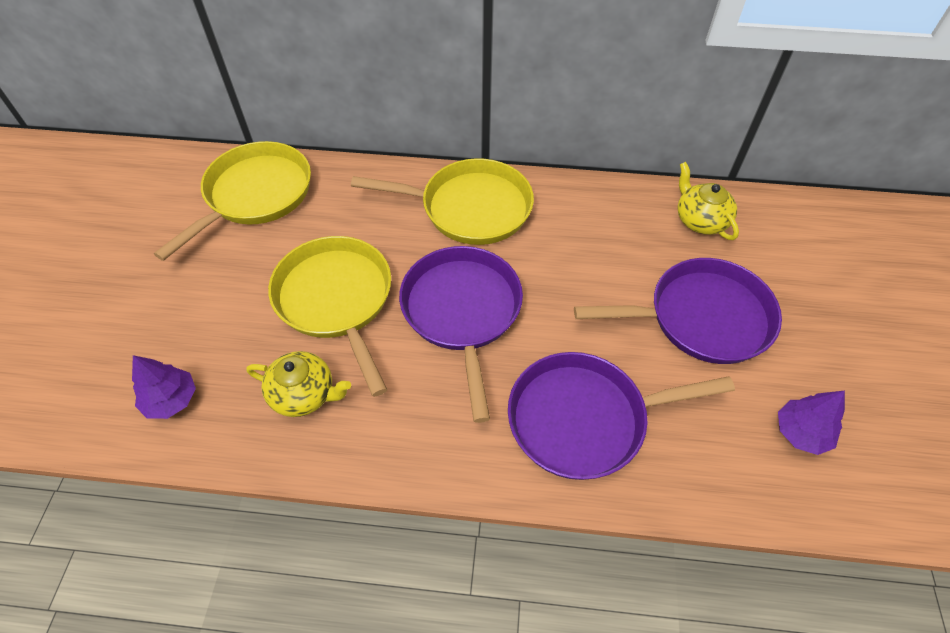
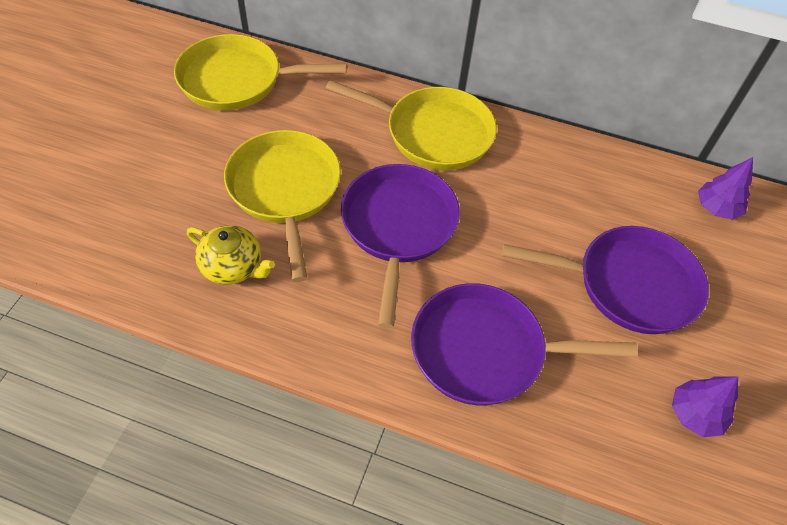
camera: 10 degrees right, 0 degrees up
purple tree [132,355,196,419] -> purple tree moved to [698,157,753,220]
yellow pan [154,141,311,261] -> yellow pan turned 135 degrees counterclockwise [174,34,347,110]
yellow teapot [677,162,739,240] -> none

